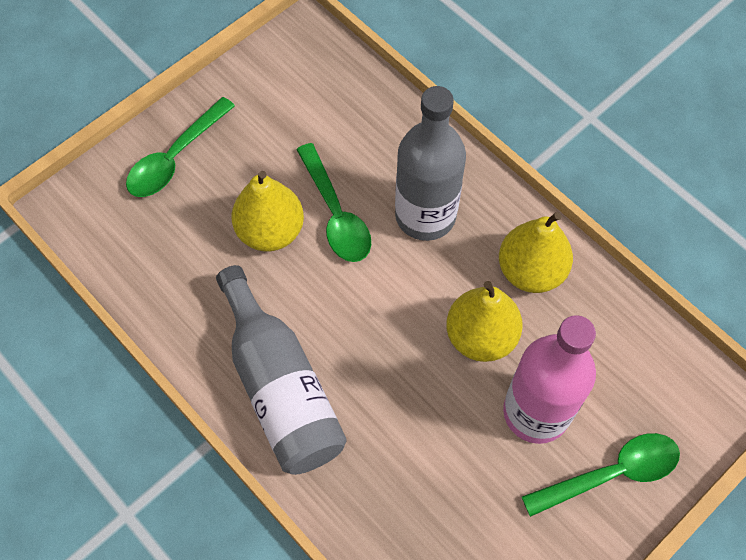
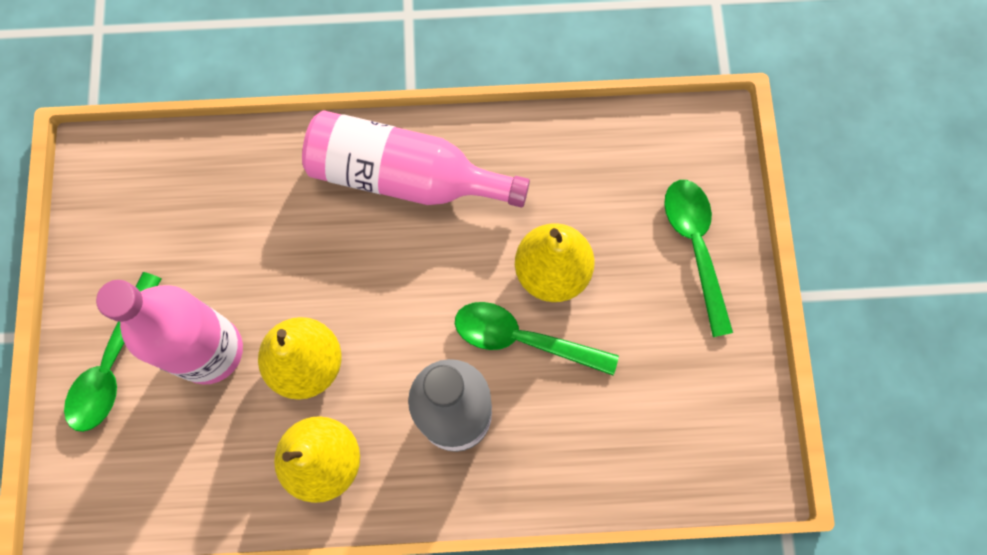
camera: 130 degrees right, 10 degrees up
grey bottle [216,265,347,475] -> pink bottle [302,110,530,208]

